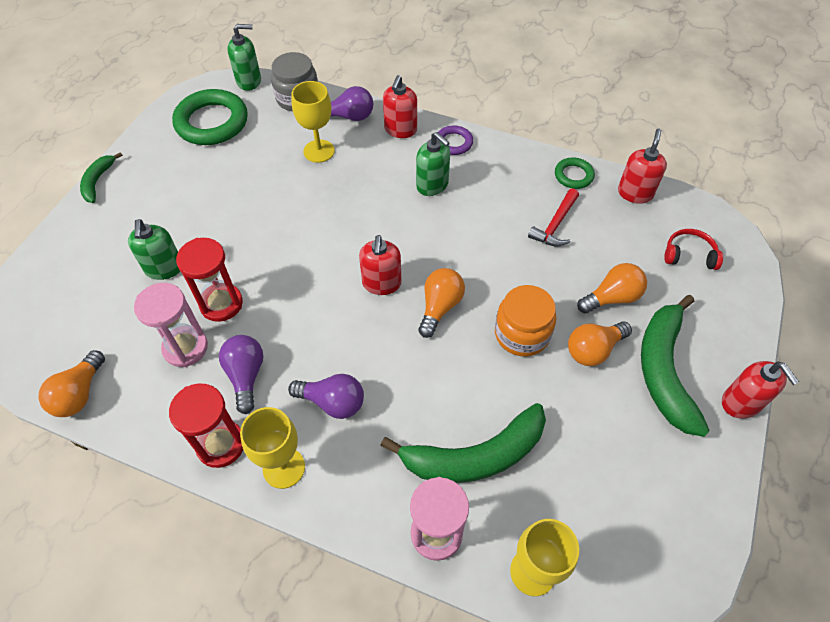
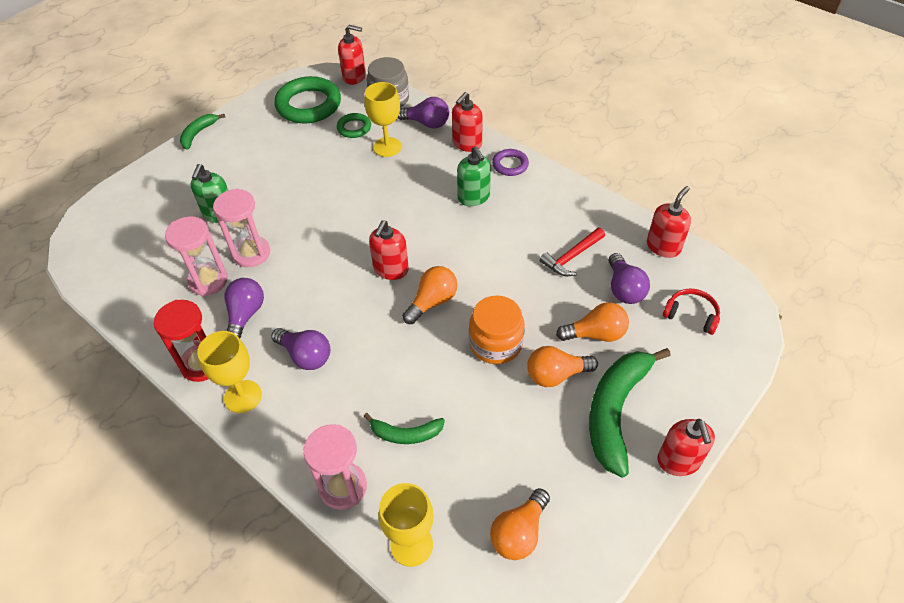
camera: 20 degrees right, 5 degrees down
orange light bulb [39,350,105,417] -> orange light bulb moved to [490,488,550,560]
red hourglass [176,238,243,322] -> pink hourglass [213,189,270,267]
green soap dispenser [227,24,261,91] -> red soap dispenser [338,25,366,85]
green banana [380,403,546,483] -> green banana [364,413,445,444], size x0.52
green ring [555,157,595,189] -> green ring moved to [337,113,371,138]
none -> purple light bulb [608,253,650,304]

